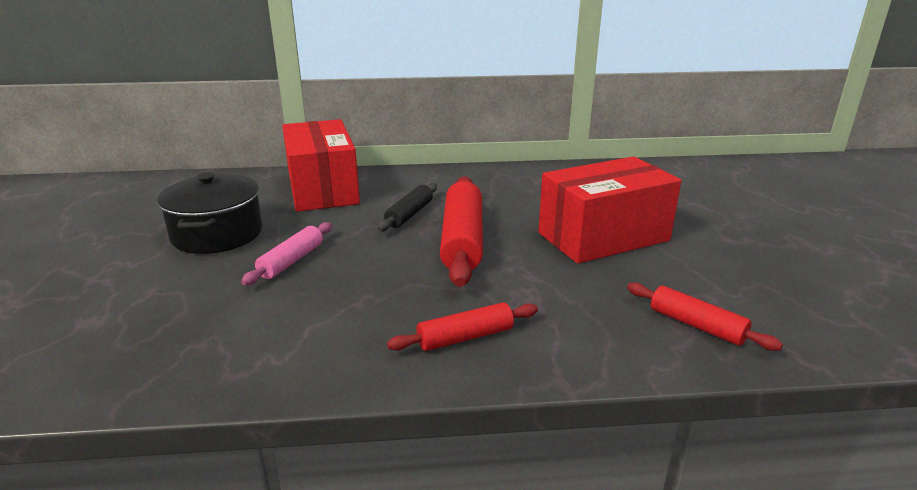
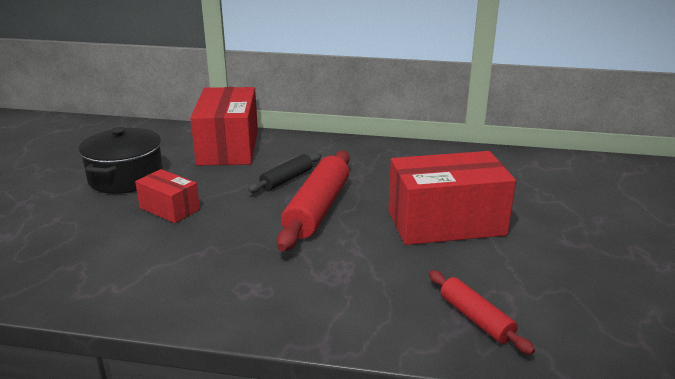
camera: 15 degrees right, 0 degrees up
pink rolling pin [241,222,332,285] -> red box [135,169,200,223]
red rolling pin [387,302,538,351] -> none

